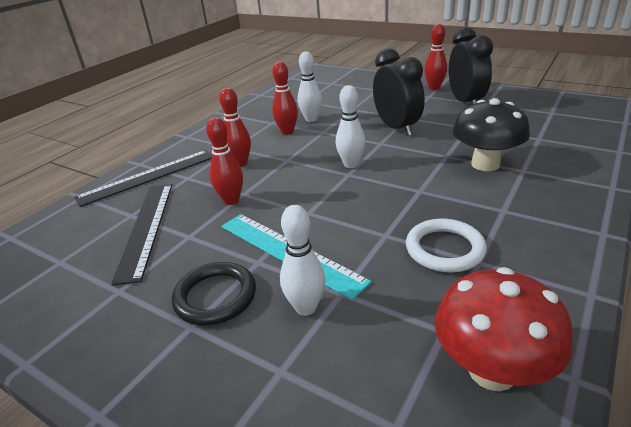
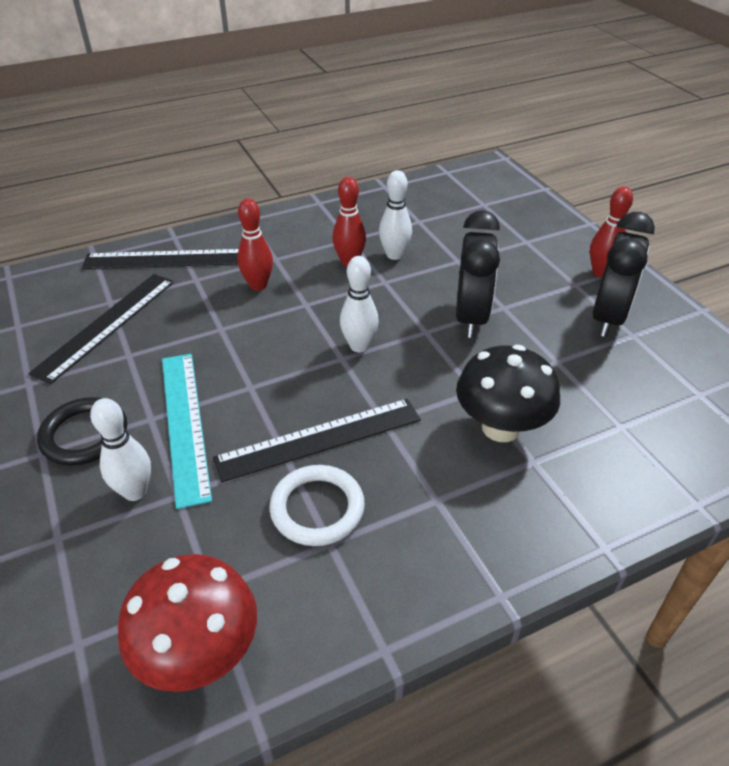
camera: 30 degrees right, 10 degrees up
red bowling pin [206,117,243,205] -> none
none -> black ruler [213,399,421,483]

